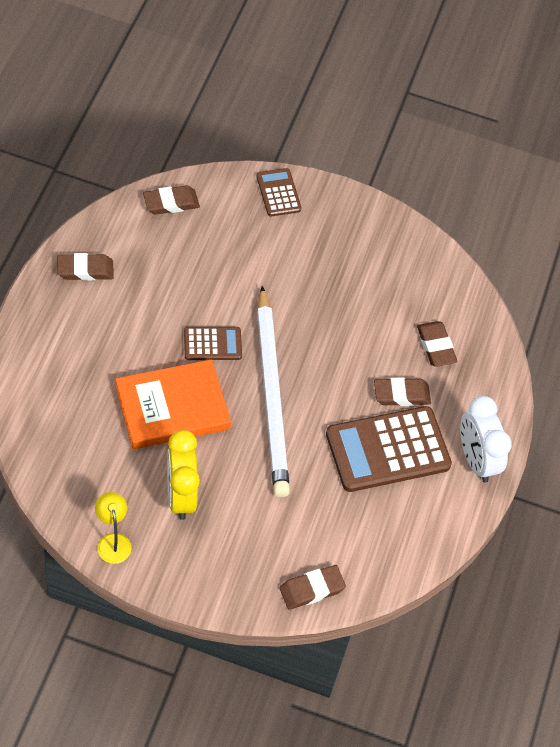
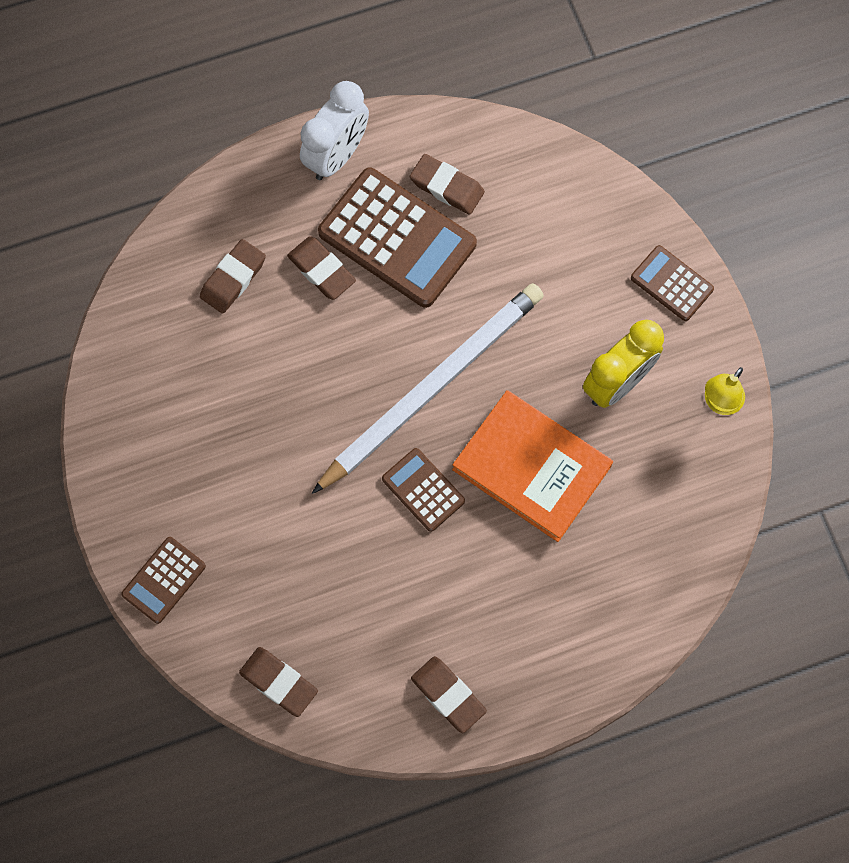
camera: 120 degrees left, 15 degrees up
brown eraser [279,565,346,610] -> brown eraser moved to [410,154,485,215]
none -> brown calculator [631,245,714,321]

